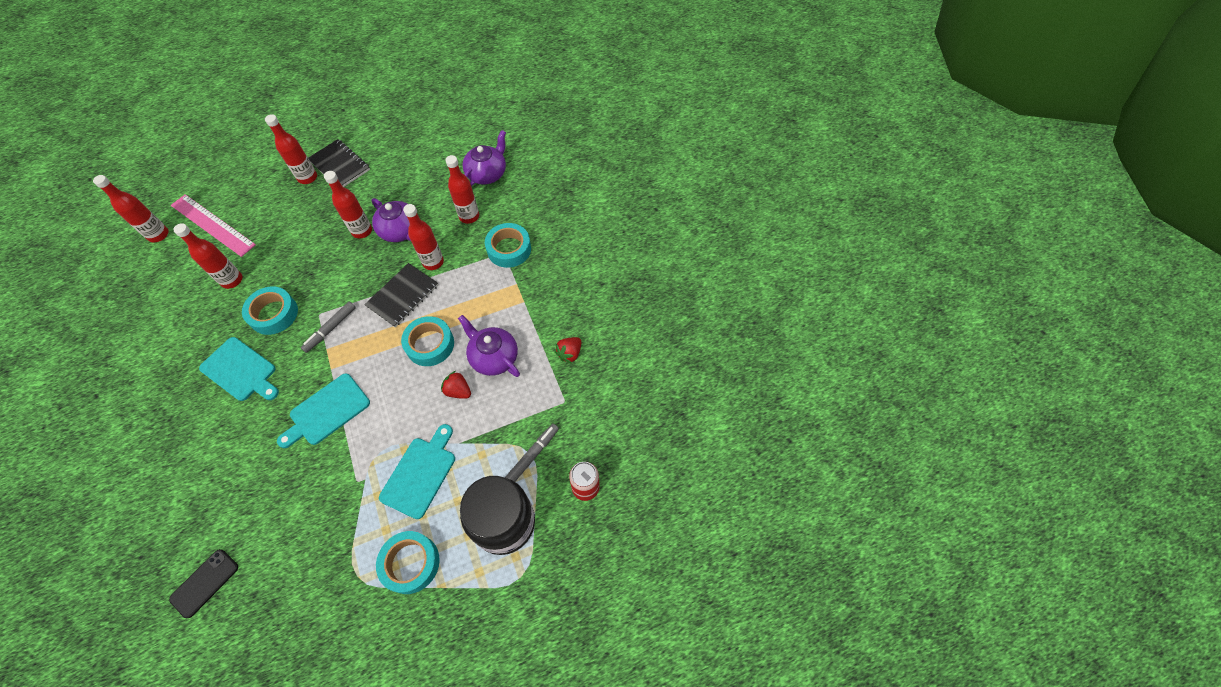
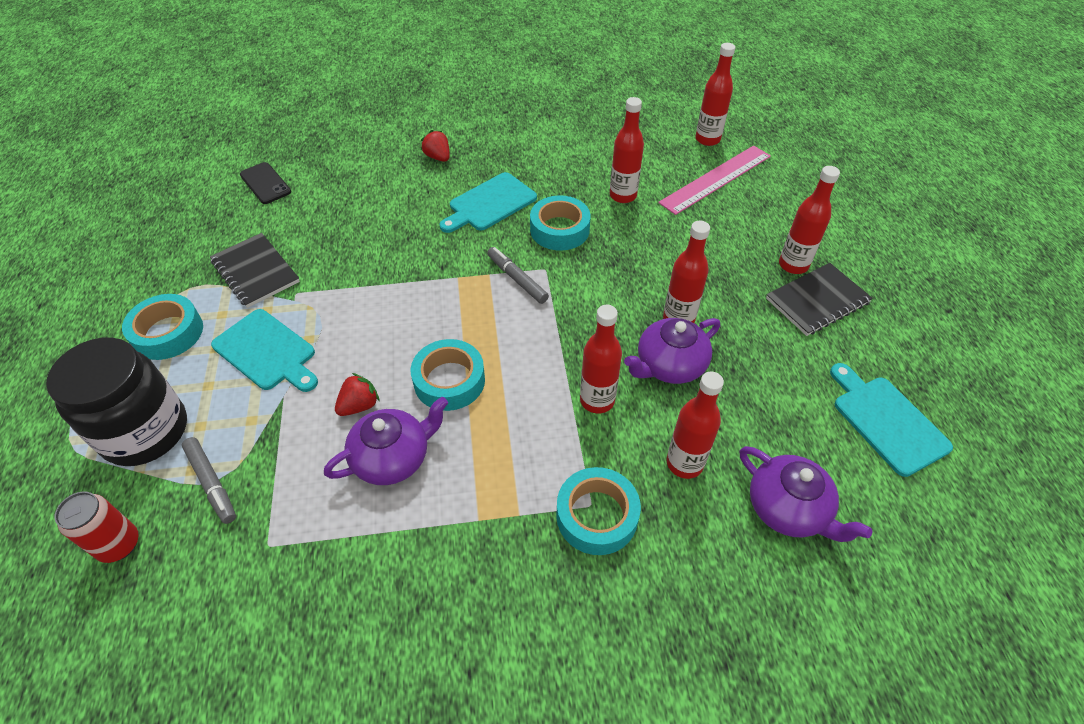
camera: 105 degrees right, 10 degrees down
turquoise cutting board [277,373,370,448] -> turquoise cutting board moved to [830,363,953,477]
black notebook [364,263,438,327] -> black notebook moved to [210,233,300,308]
red strawberry [555,337,581,364] -> red strawberry moved to [421,130,450,162]

